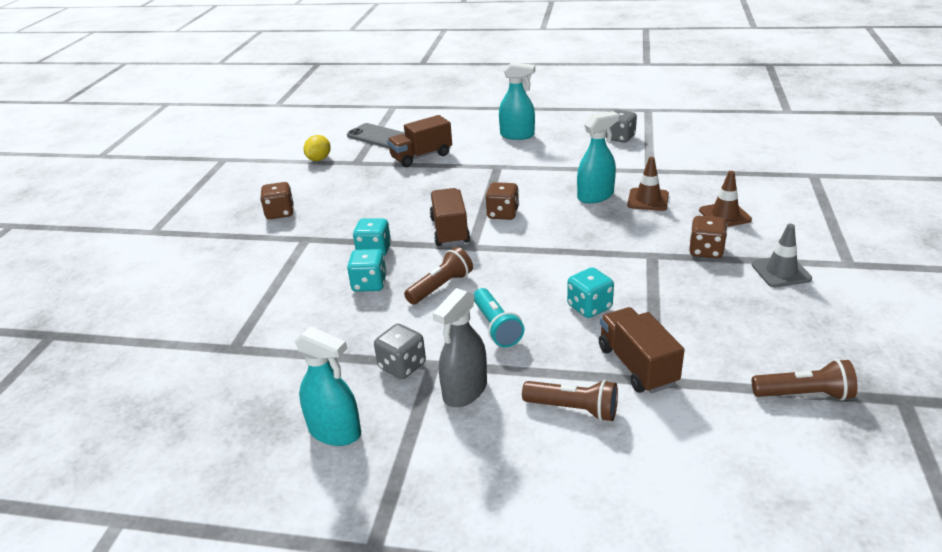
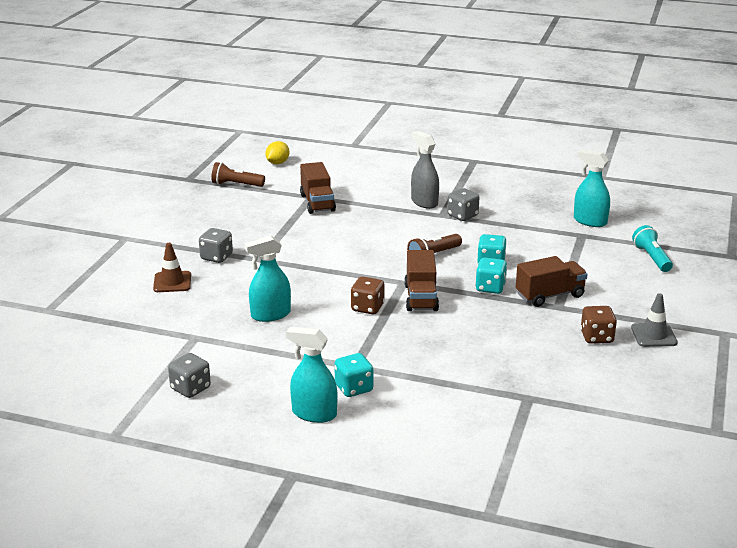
camera: 175 degrees left, 5 degrees down
turquoise spray bottle [295,326,361,446] -> turquoise spray bottle moved to [574,149,610,227]
yellow lemon [304,135,331,161] -> yellow lemon moved to [266,141,290,164]
grey phone [347,123,405,148] -> none
brown truck [387,115,452,167] -> brown truck moved to [516,256,588,307]
grey spray bottle [433,288,487,407] -> grey spray bottle turned 75 degrees counterclockwise [411,131,439,209]
turquoise flashlight [474,288,524,347] -> turquoise flashlight moved to [632,225,673,272]
brown flashlight [522,380,618,421] -> none
turquoise dice [567,267,614,318] -> turquoise dice moved to [334,353,373,397]
brown traffic cone [627,157,669,211] -> none
brown dice [689,216,727,258] -> grey dice [199,228,233,263]
grey traffic cone [752,224,812,287] -> grey traffic cone moved to [631,293,678,347]

